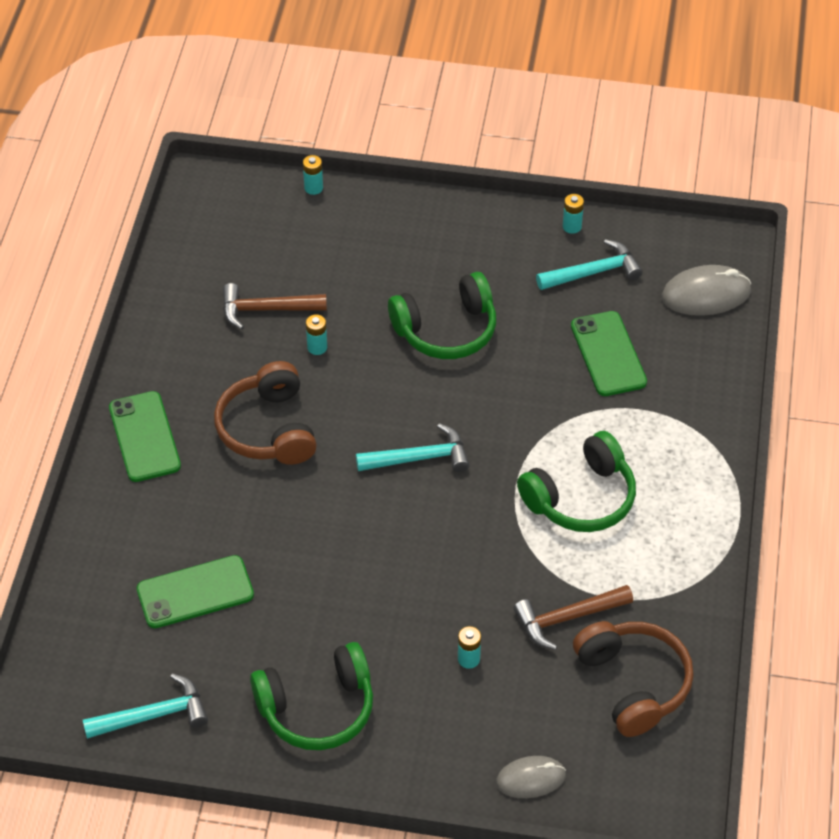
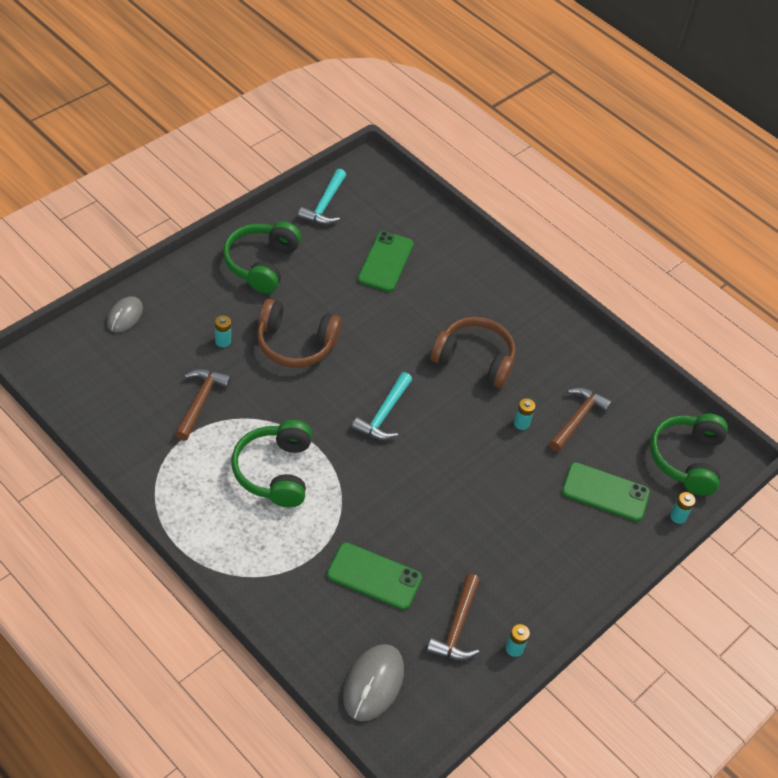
camera: 120 degrees right, 0 degrees up
green phone [109,391,181,482] -> green phone moved to [562,462,650,522]
green headphones [388,272,496,359] -> green headphones moved to [650,414,728,496]
turquoise hammer [536,239,643,290] -> brown hammer [427,574,480,660]
brown headphones [573,621,694,737] -> brown headphones moved to [257,299,342,368]

